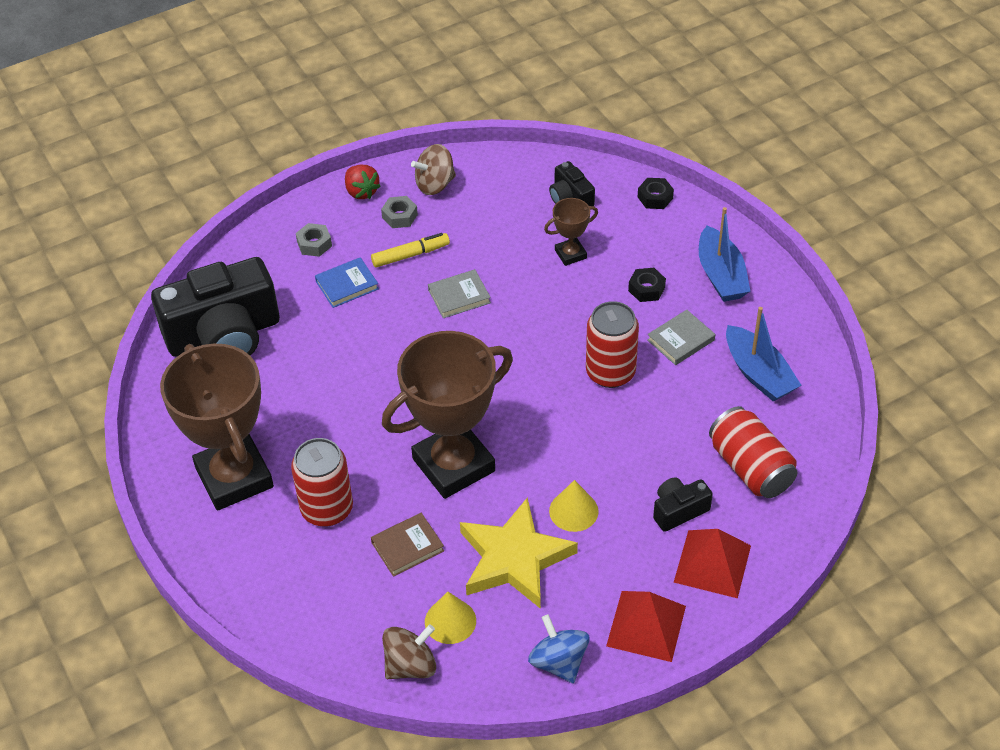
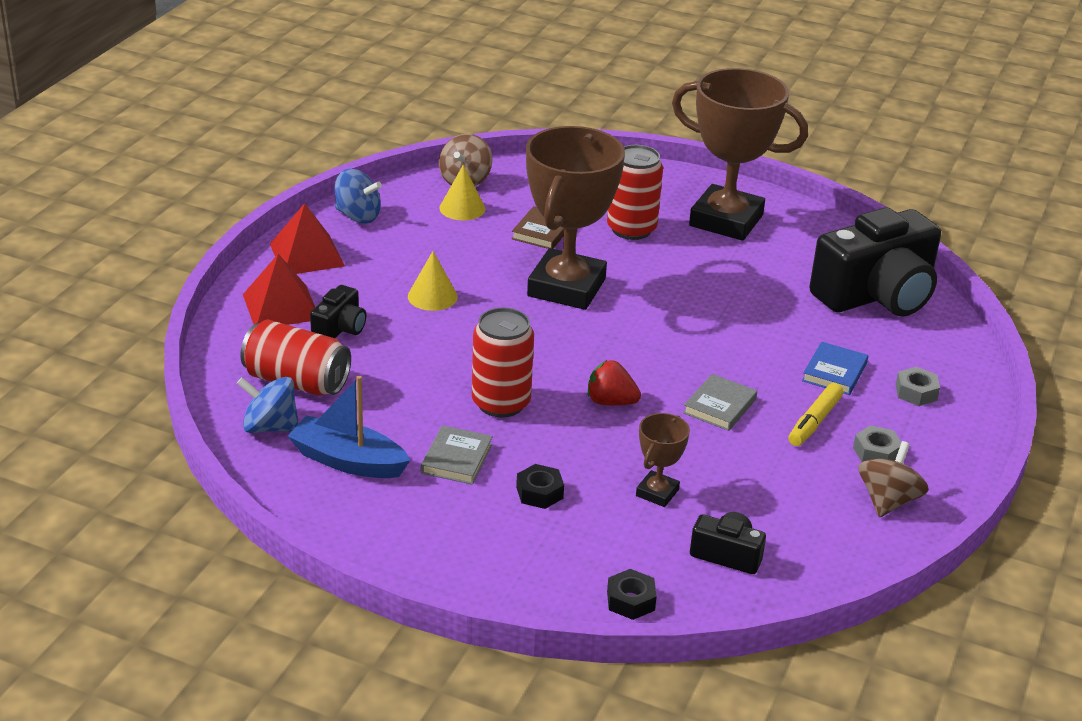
camera: 140 degrees right, 15 degrees down
black camera [151,257,280,357] -> black camera turned 150 degrees counterclockwise [809,207,941,316]
red strawberry [345,165,380,199] -> red strawberry moved to [587,360,641,405]
yellow star [460,497,578,609] -> none
blue boat [699,207,750,302] -> none
none -> blue spinning top [237,377,299,433]

